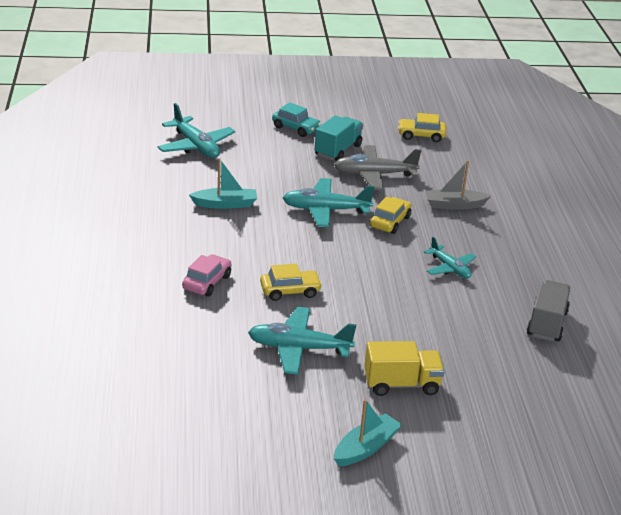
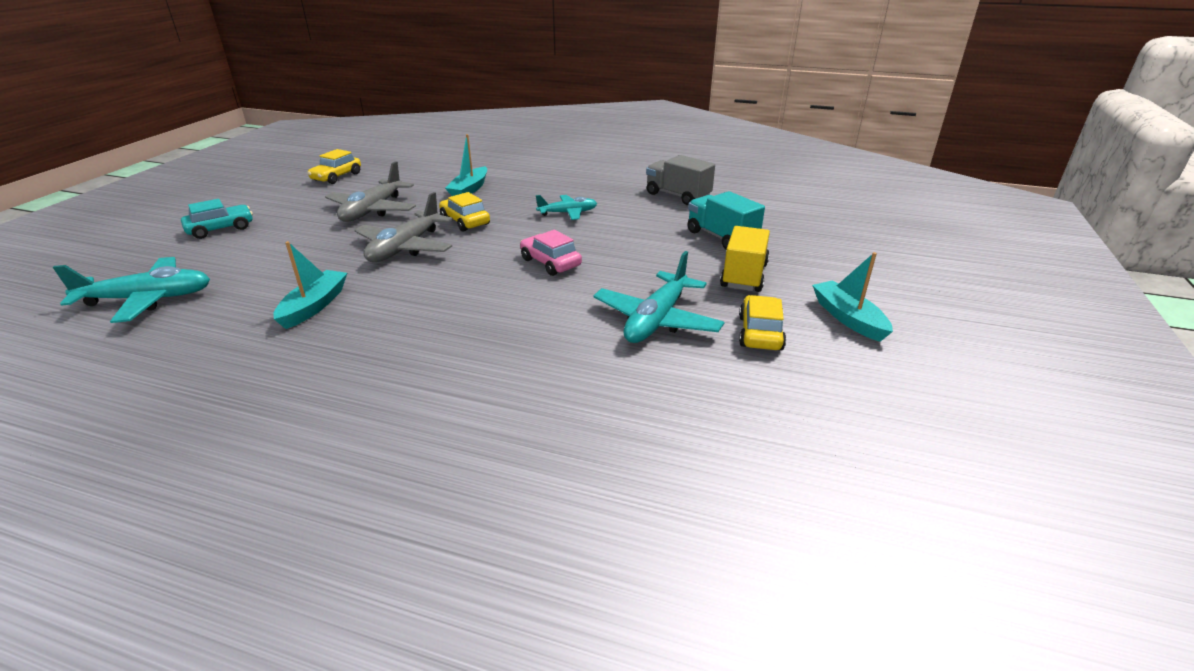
camera: 65 degrees left, 0 degrees up
pink car [182,254,231,296] -> pink car moved to [520,230,582,276]
yellow car [260,264,322,301] -> yellow car moved to [739,295,786,351]
turquoise plane [283,178,375,227] -> grey plane [354,192,453,262]
turquoise truck [315,115,363,161] -> turquoise truck moved to [688,191,765,249]
grey boat [425,160,491,210] -> turquoise boat [445,134,487,196]

